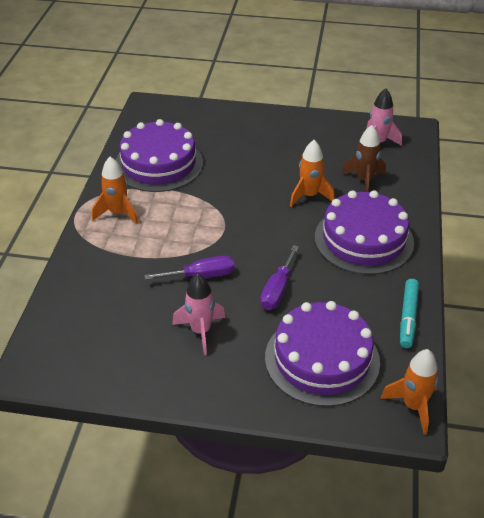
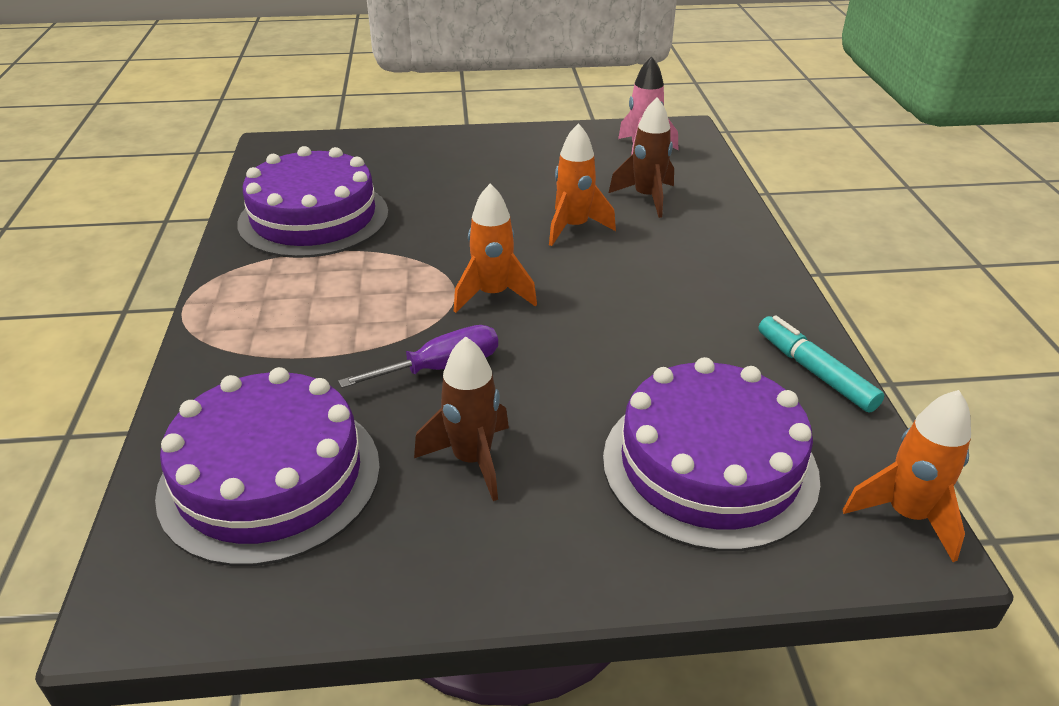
camera: 15 degrees left, 5 degrees down
orange rocket [92,157,138,224] -> orange rocket moved to [454,184,537,313]
pink rocket [172,274,226,355] -> brown rocket [414,336,509,501]
purple screwdriver [260,245,299,310] -> none
purple cake [315,190,414,275] -> purple cake moved to [155,367,380,566]
turquoise marker [400,279,419,348] -> turquoise marker turned 150 degrees clockwise [758,315,884,413]

